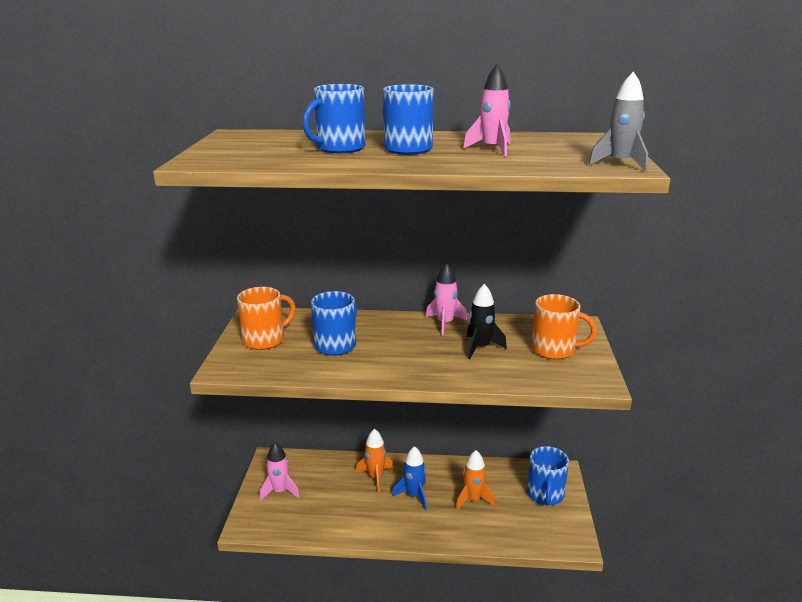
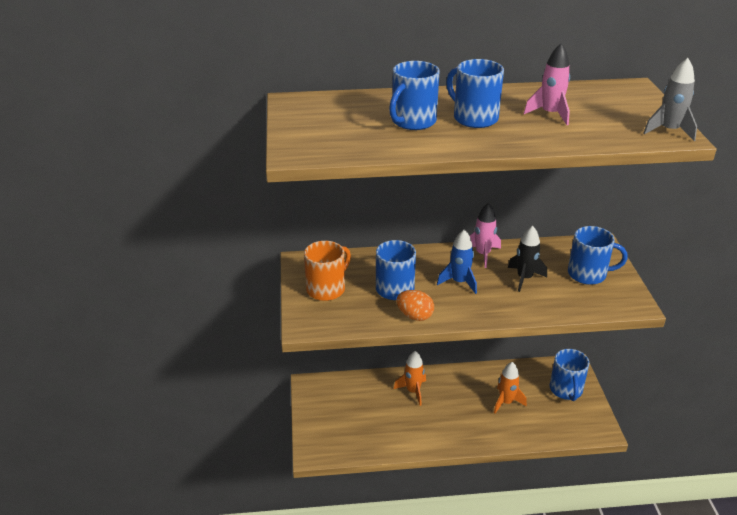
camera: 10 degrees left, 10 degrees up
pink rocket [259,442,300,501] -> none
blue rocket [392,446,427,510] -> blue rocket moved to [437,230,477,294]
orange mug [531,294,597,360] -> blue mug [568,226,628,285]
none -> orange egg [396,290,434,321]

